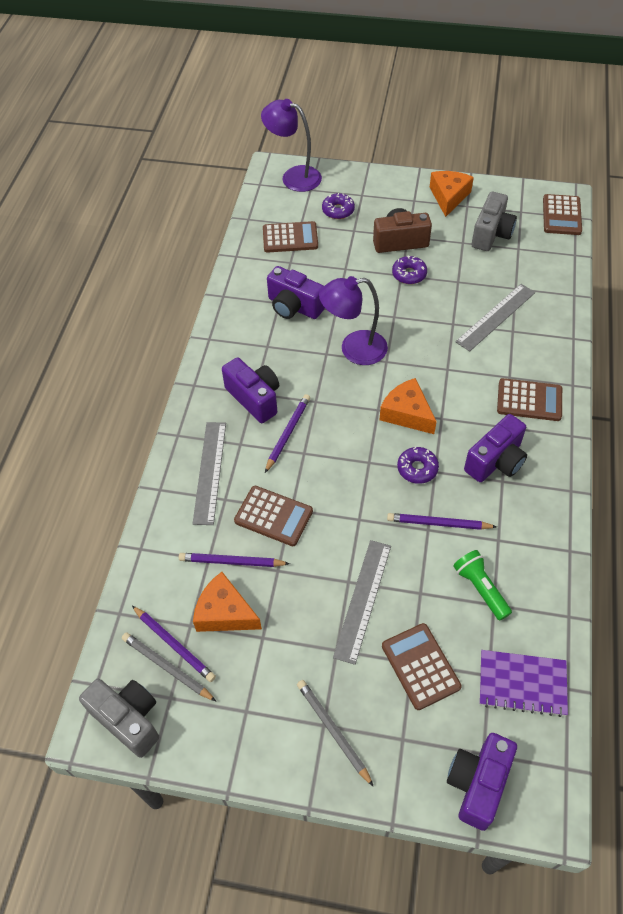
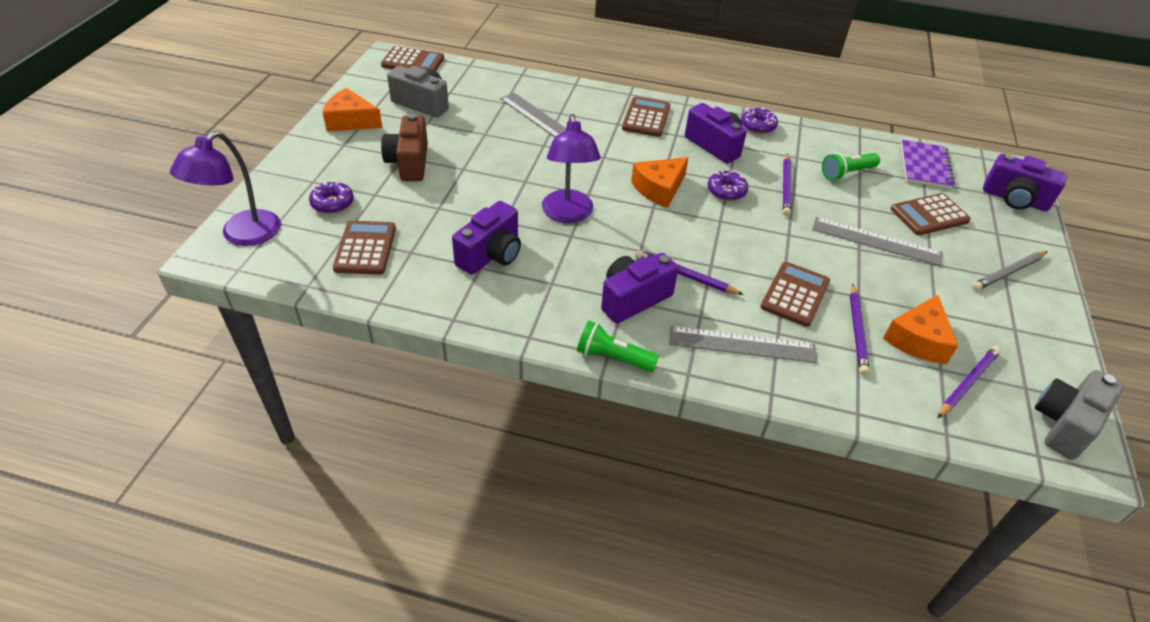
camera: 90 degrees left, 10 degrees down
grey pencil [122,632,216,701] -> none
purple donut [392,255,427,284] -> purple donut moved to [741,107,778,134]
none -> green flashlight [577,321,659,372]

